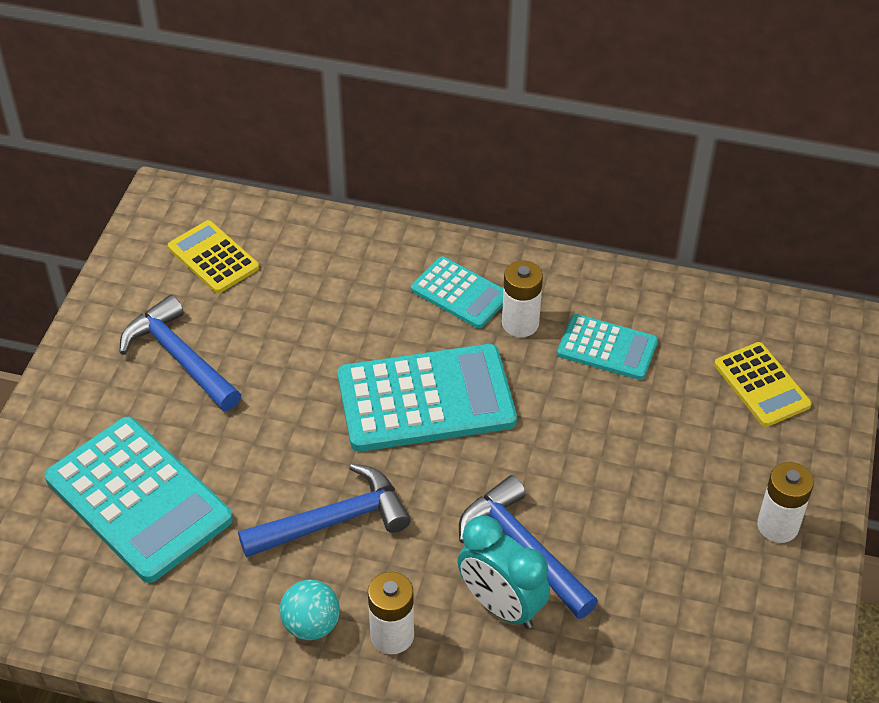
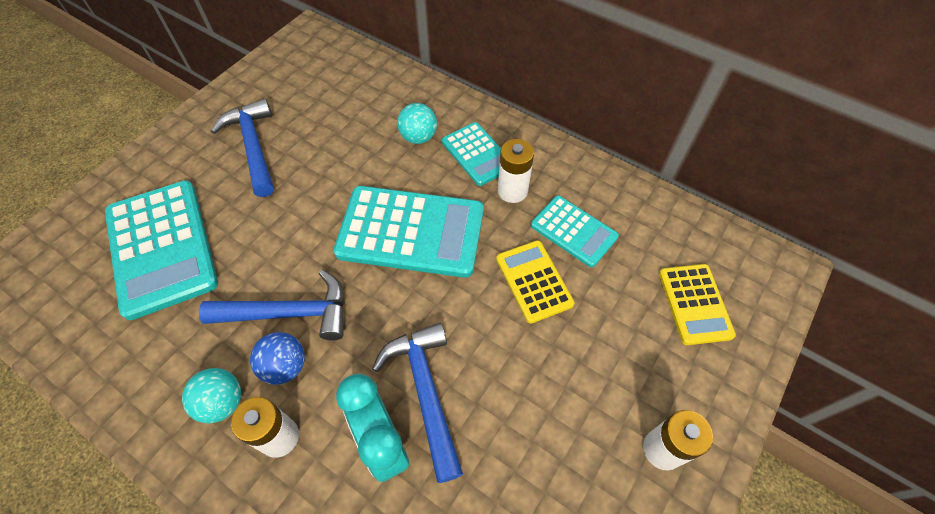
camera: 20 degrees right, 10 degrees up
yellow calculator [168,220,259,293] -> yellow calculator moved to [496,240,575,323]
none -> blue ball [250,332,305,385]
none -> turquoise ball [397,103,437,144]

